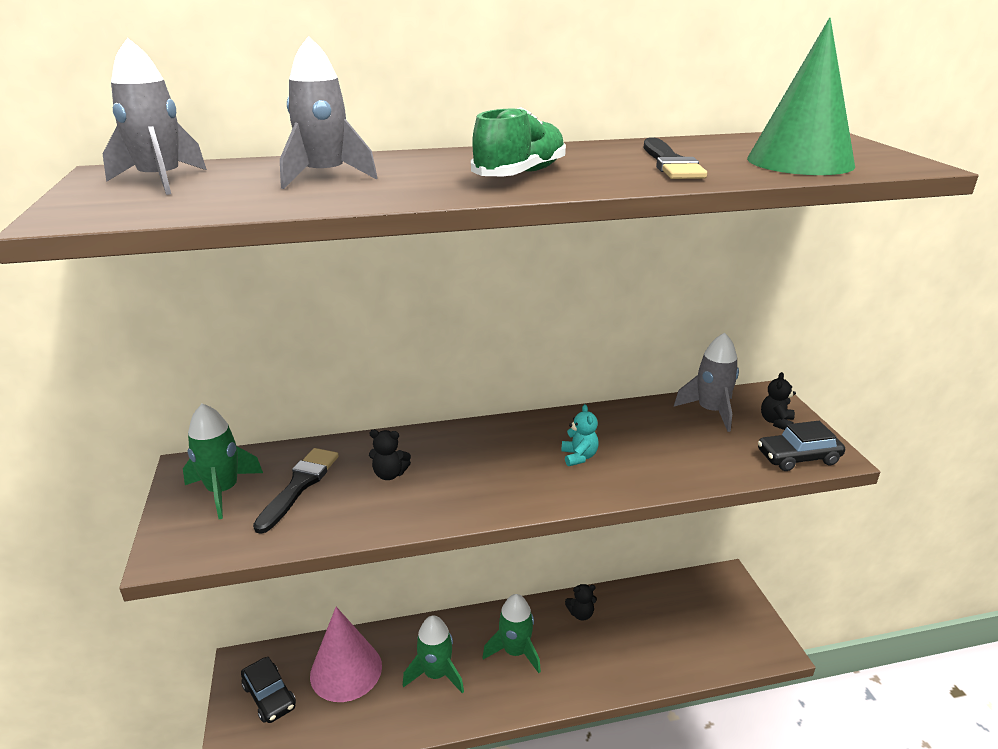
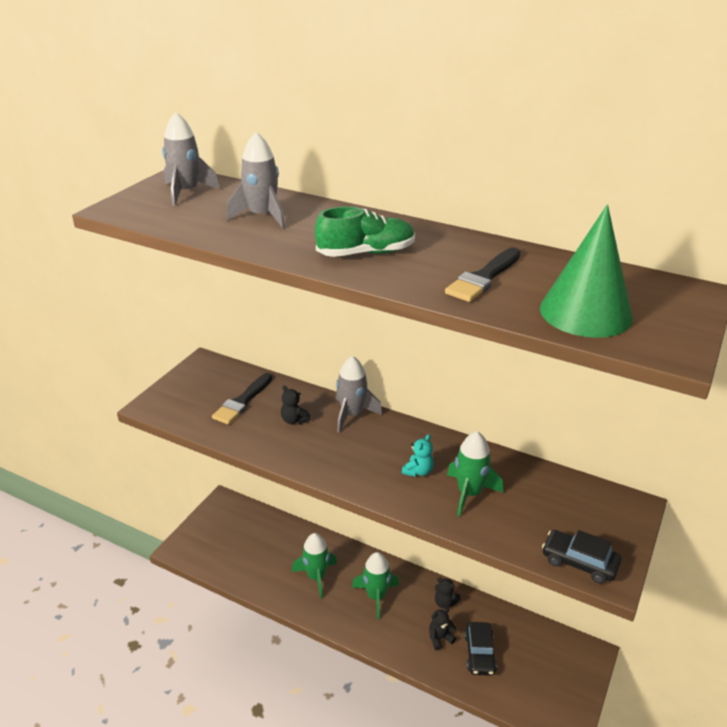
camera: 40 degrees right, 5 degrees up
green rocket [183,403,263,519] -> green rocket moved to [447,431,503,516]
black car [241,657,296,723] -> black car moved to [464,622,497,676]
black brush [253,448,339,534] -> black brush turned 150 degrees clockwise [212,373,272,424]
pink cone [310,607,382,702] -> none
grey rocket [674,333,739,432] -> grey rocket moved to [336,356,382,432]
black teddy bear [761,372,796,430] -> black teddy bear moved to [429,608,456,650]

